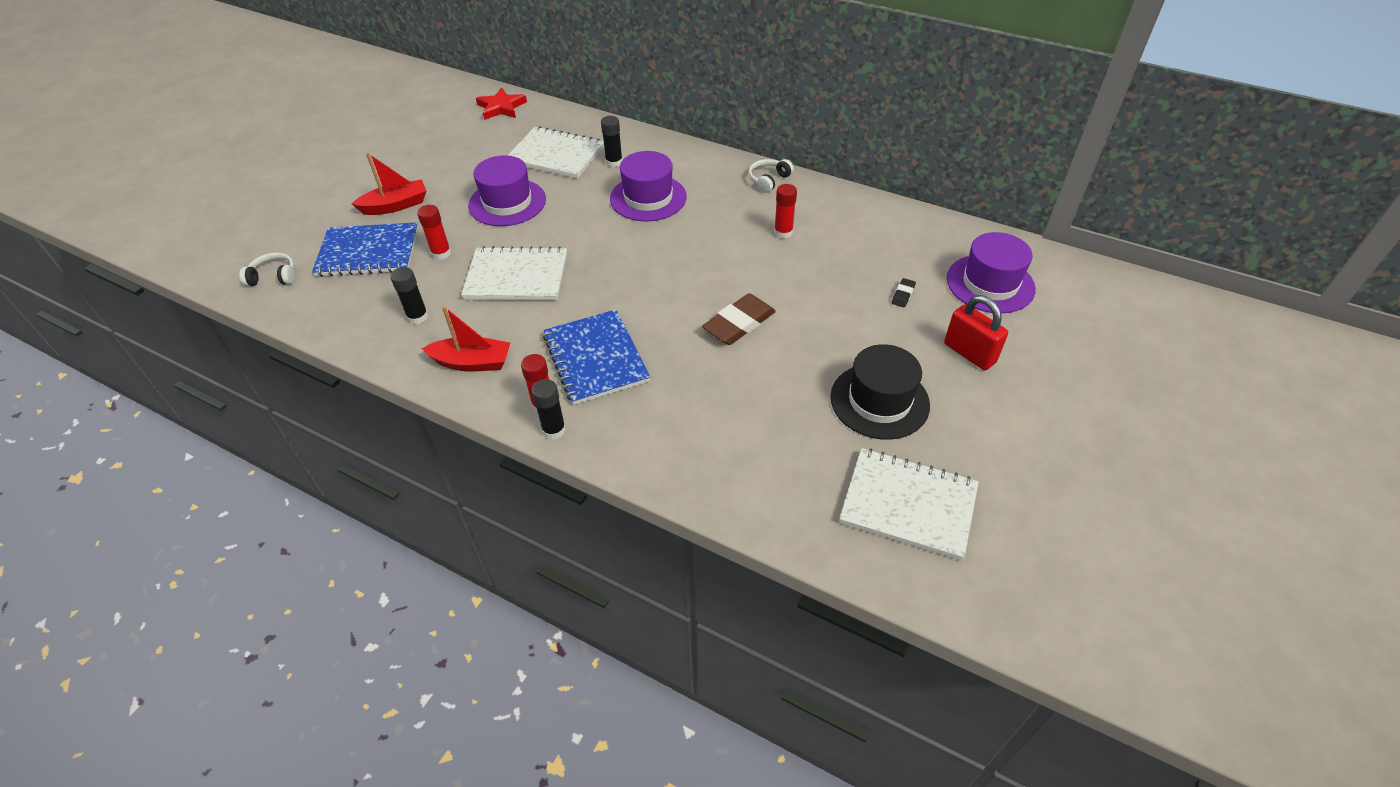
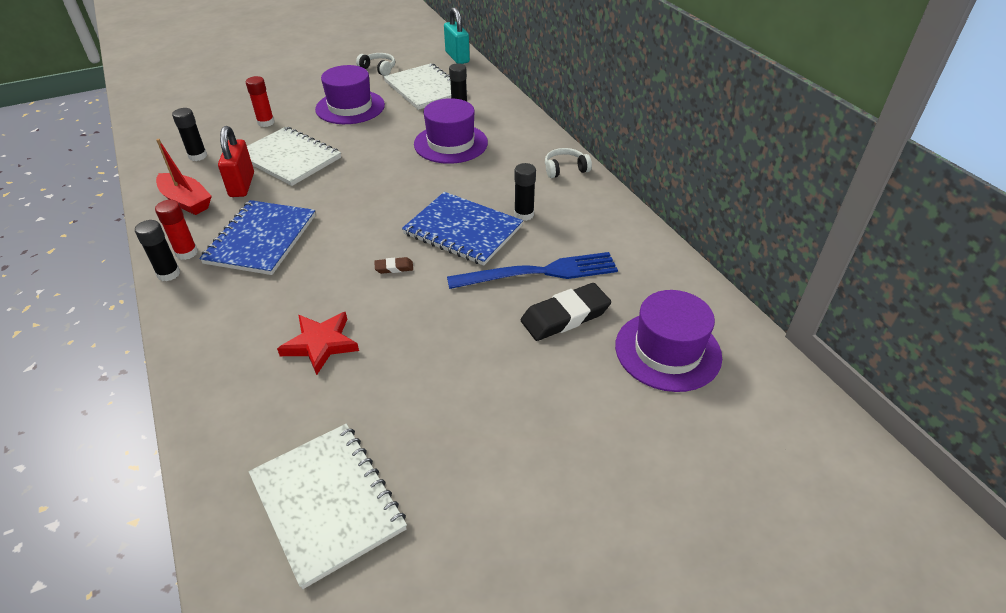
camera: 35 degrees right, 5 degrees down
white headphones [239,253,295,286] -> white headphones moved to [356,53,395,76]
blue notebook [312,222,418,277] -> blue notebook moved to [402,192,523,266]
red boat [352,153,426,215] -> none
red star [476,87,527,120] -> red star moved to [277,312,359,375]
brown eraser [702,293,776,345] -> brown eraser [375,257,413,274], size x0.47
red glue stick [774,184,797,239] -> black glue stick [514,163,536,221]
black hat [830,344,930,440] -> none
black eraser [892,278,916,307] -> black eraser [521,283,611,341], size x2.14
red padlock [944,295,1008,370] -> red padlock moved to [218,126,254,197]
none -> turquoise padlock [444,7,470,64]
none -> blue fork [447,252,618,289]

